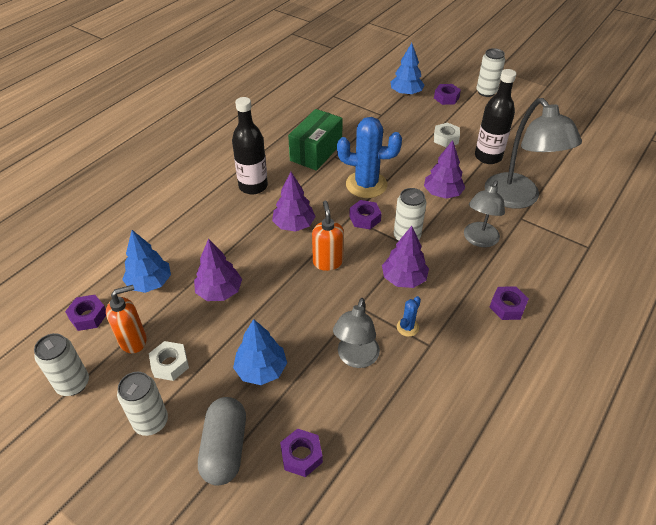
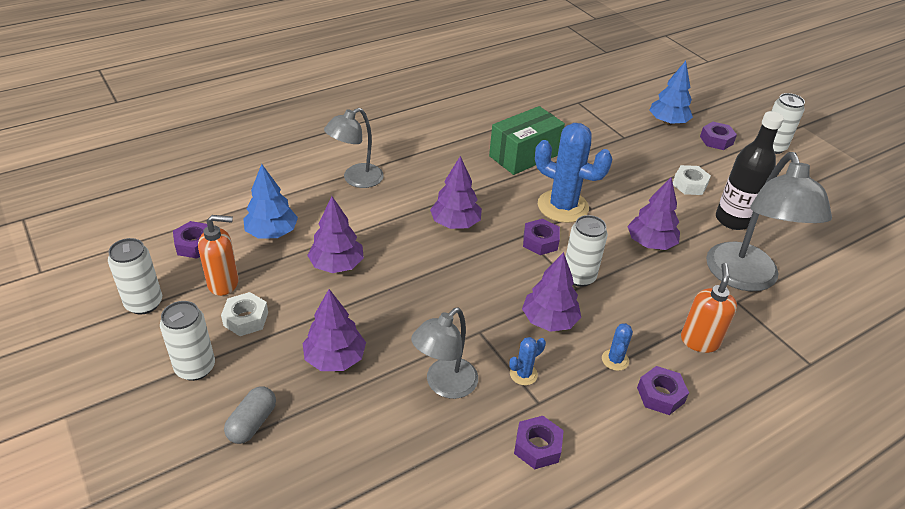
camera: 20 degrees right, 5 degrees down
grey capsule [198,397,246,486] -> grey capsule [224,386,276,444], size x0.63
black bottle [232,97,268,194] -> none
blue tree [233,319,287,385] -> purple tree [303,289,366,371]
purple nut [280,429,323,477] -> purple nut moved to [514,416,564,469]
orange soap dispenser [312,201,344,271] -> orange soap dispenser moved to [681,263,737,353]
grey lamp [464,180,505,247] -> grey lamp moved to [324,108,384,188]
none -> blue cactus [602,323,633,371]

